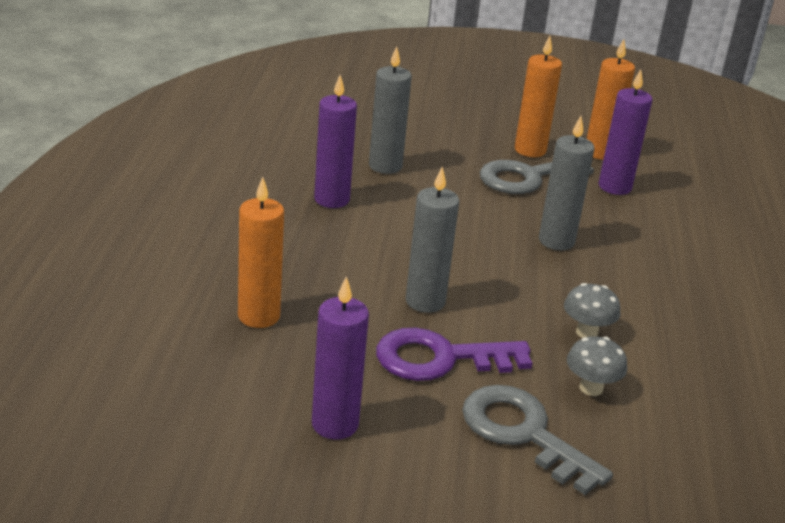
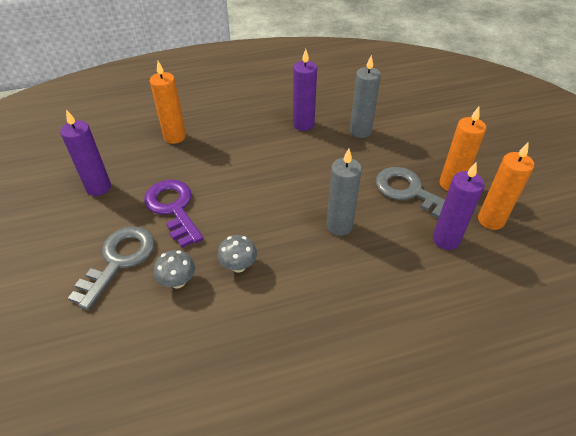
camera: 70 degrees right, 15 degrees up
grey candle [406,167,459,313] -> none

